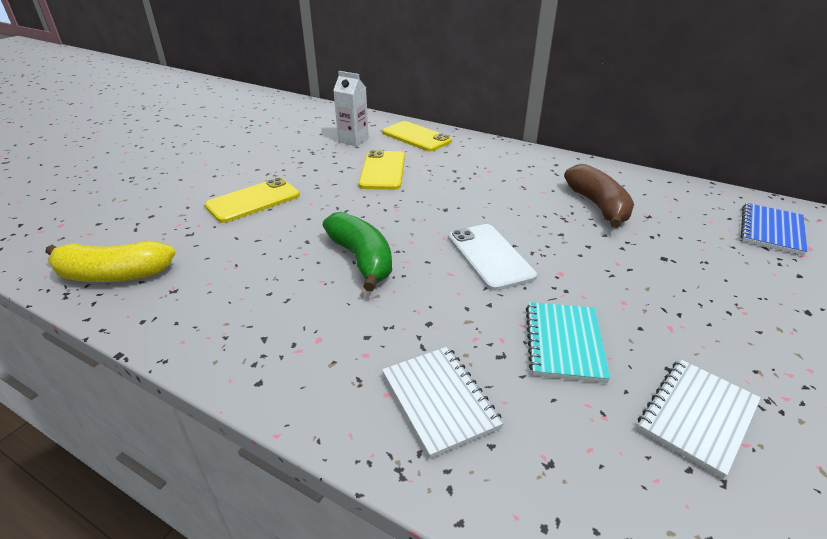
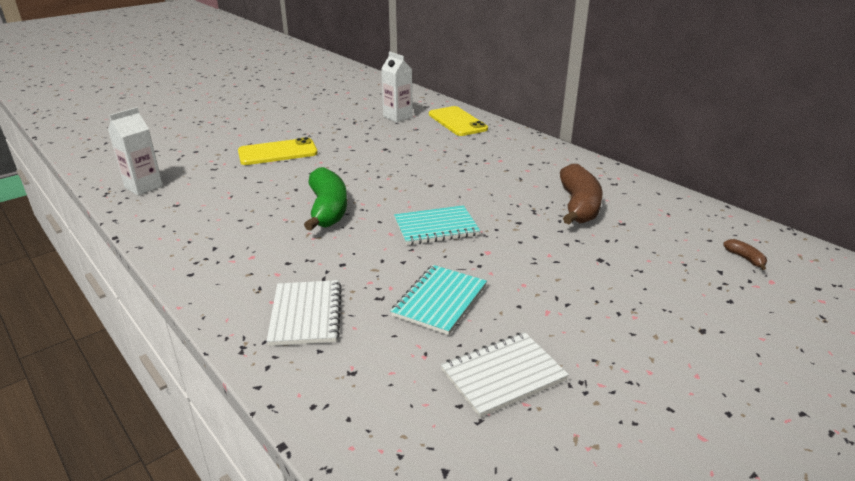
camera: 20 degrees right, 5 degrees down
yellow banana [45,240,175,282] -> white carton [108,107,163,196]
yellow phone [359,150,405,190] -> none
white phone [448,224,537,291] -> turquoise notebook [394,205,480,245]
blue notebook [741,203,808,256] -> brown banana [723,239,767,270]

